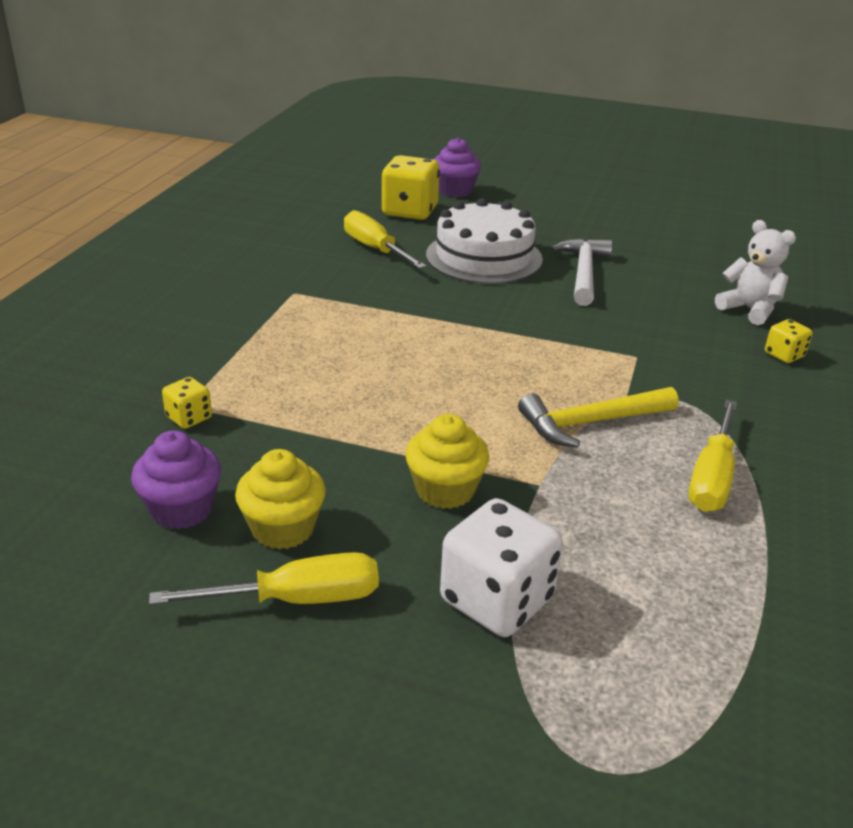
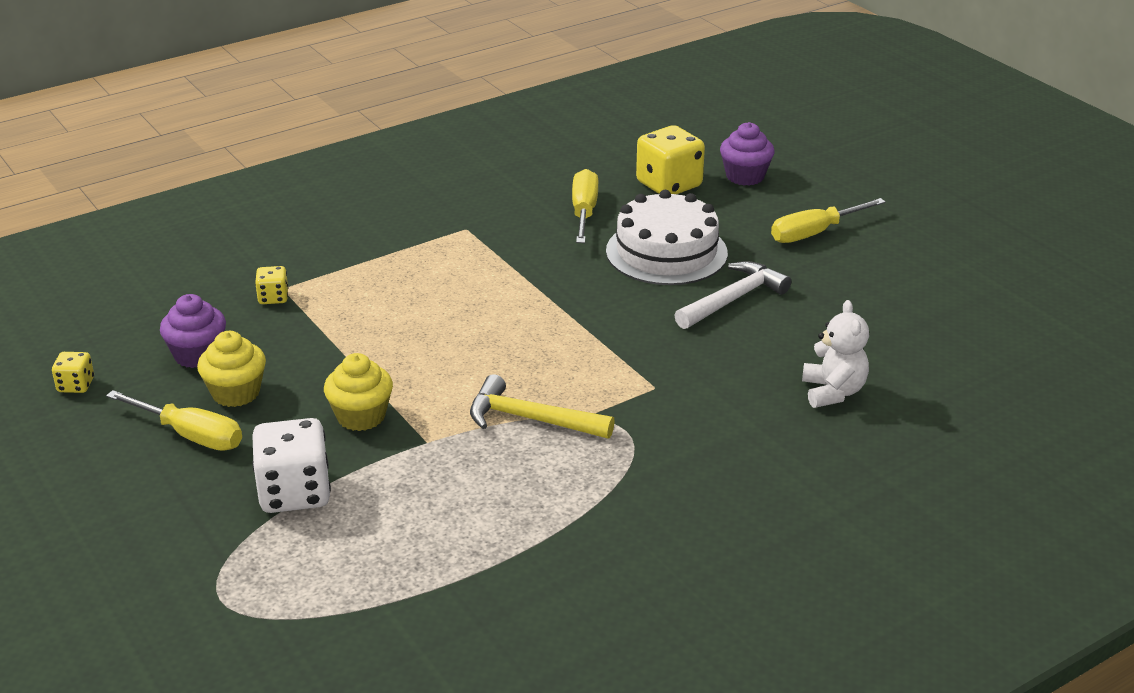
camera: 40 degrees right, 0 degrees up
yellow screwdriver [688,400,737,512] -> yellow screwdriver moved to [771,198,886,243]
yellow dice [765,319,812,363] -> yellow dice moved to [52,352,94,393]

